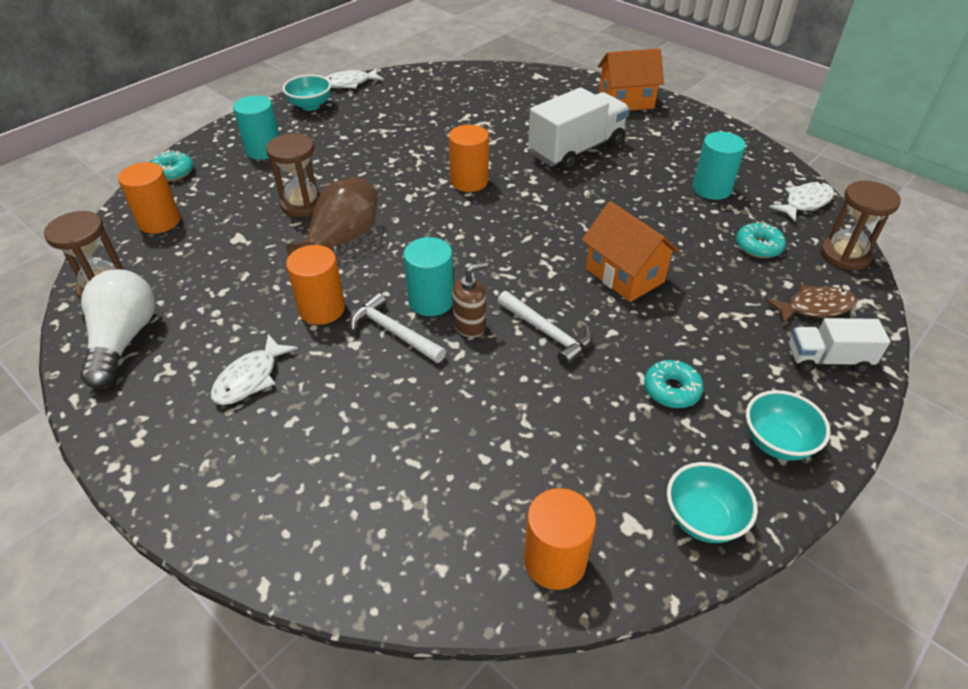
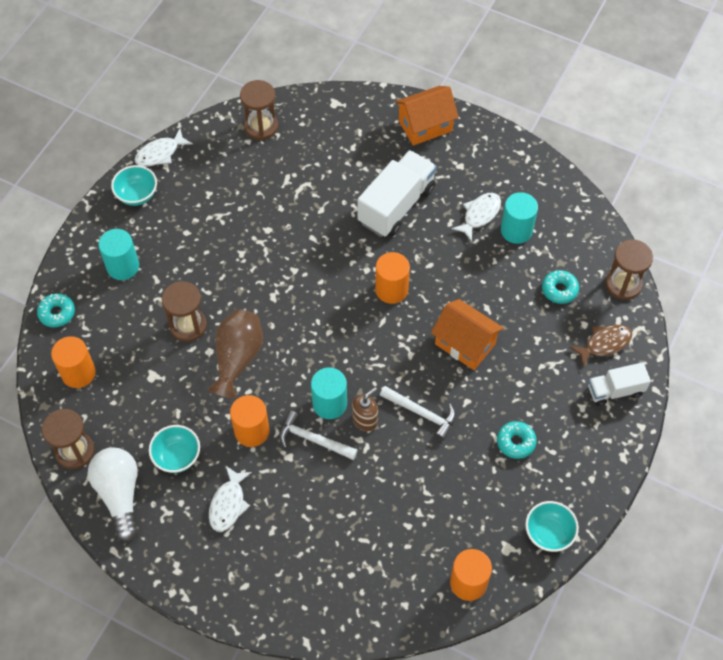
camera: 15 degrees left, 15 degrees up
orange cylinder [449,125,489,192] -> orange cylinder moved to [375,252,410,304]
turquoise bowl [746,390,830,461] -> turquoise bowl moved to [149,425,200,473]
white fish [769,182,834,222] -> white fish moved to [452,193,501,242]
none -> brown hourglass [240,80,278,140]

